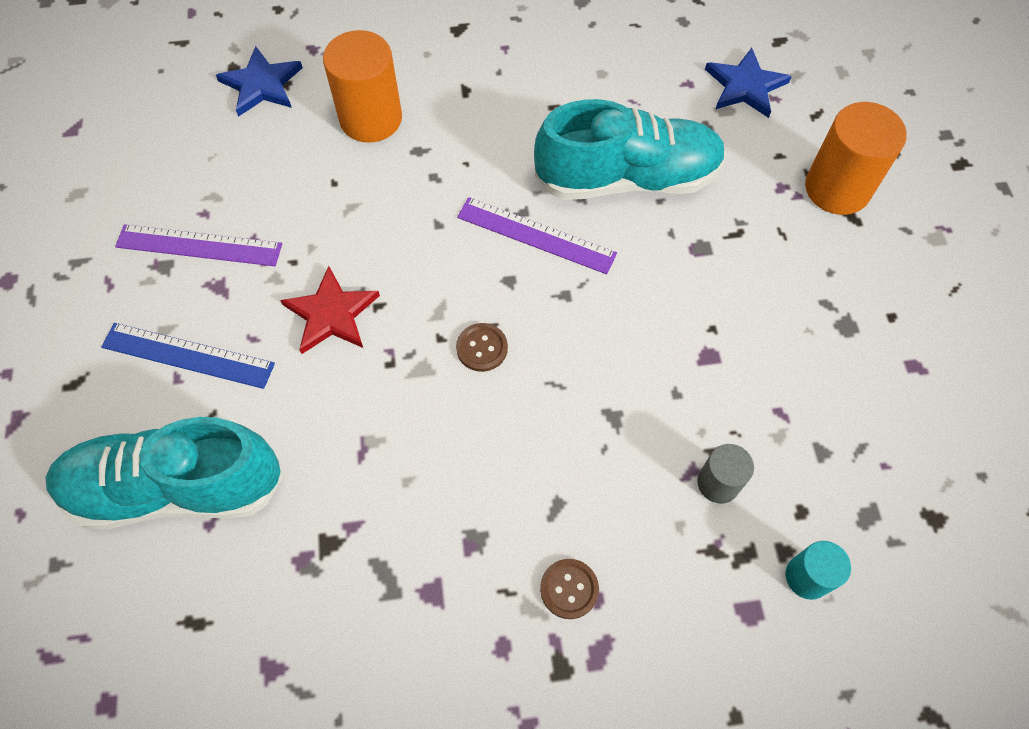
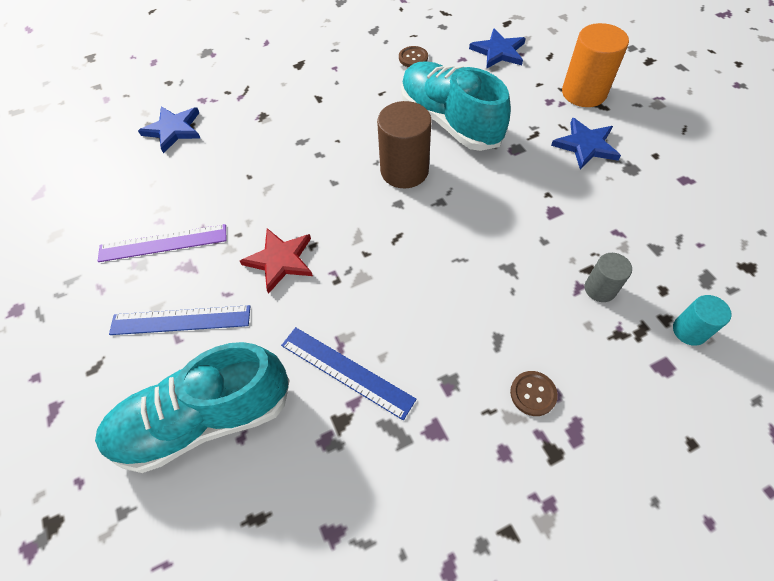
camera: 15 degrees left, 5 degrees down
orange cylinder [323,30,402,143] -> none
brown button [456,323,508,372] -> brown button moved to [399,46,428,67]
purple ruler [457,197,617,274] -> brown cylinder [377,101,432,188]
turquoise shoe [534,99,726,200] -> turquoise shoe turned 105 degrees counterclockwise [401,61,511,151]
none -> blue ruler [281,327,417,420]
none -> blue star [551,118,621,170]

